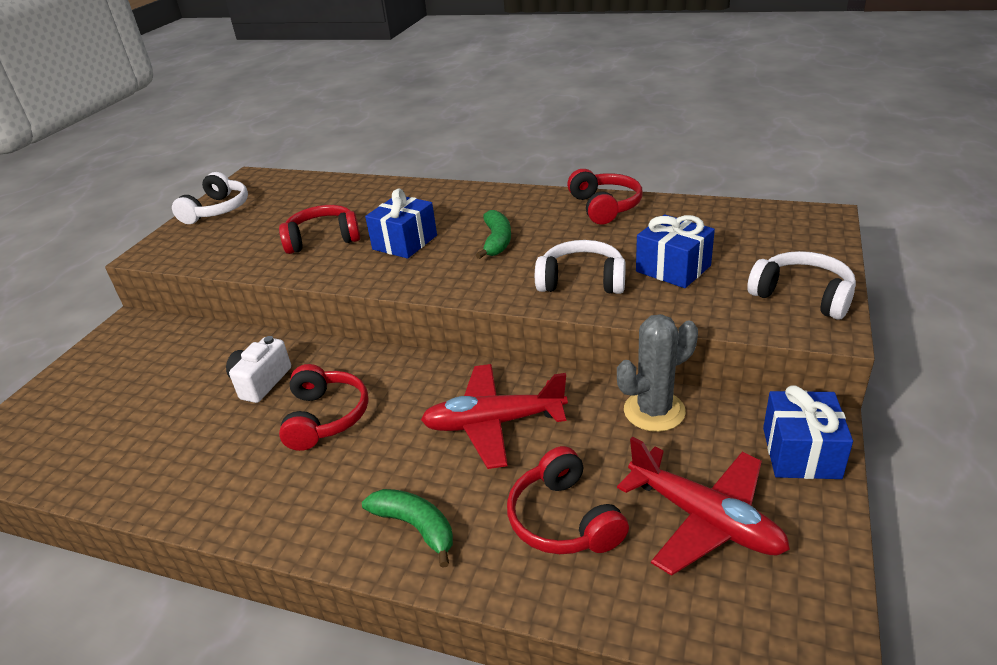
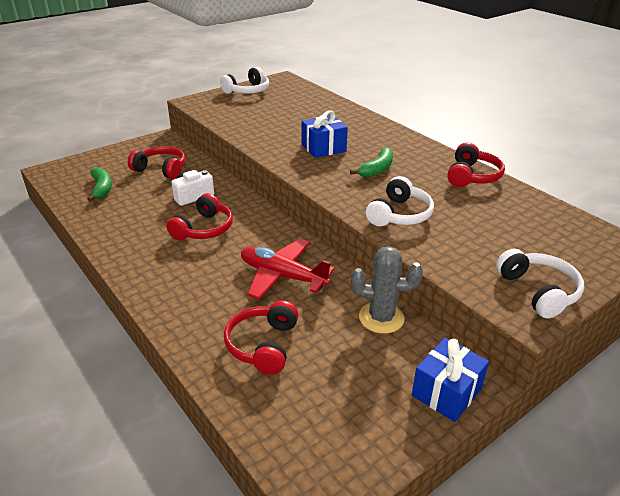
camera: 30 degrees right, 0 degrees up
red headphones [279,205,360,254] -> red headphones moved to [128,146,186,179]
green banana [362,489,453,568] -> green banana moved to [87,167,112,201]
white headphones [535,240,626,294] -> white headphones turned 75 degrees clockwise [366,176,434,227]
red plane [617,437,790,576] -> none
blue gift [636,214,715,288] -> none

